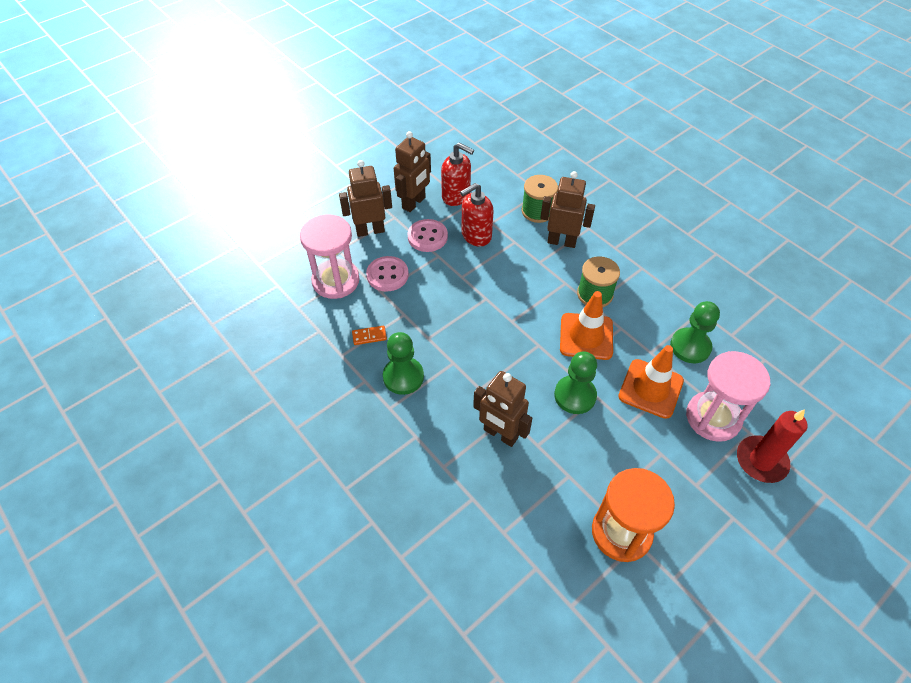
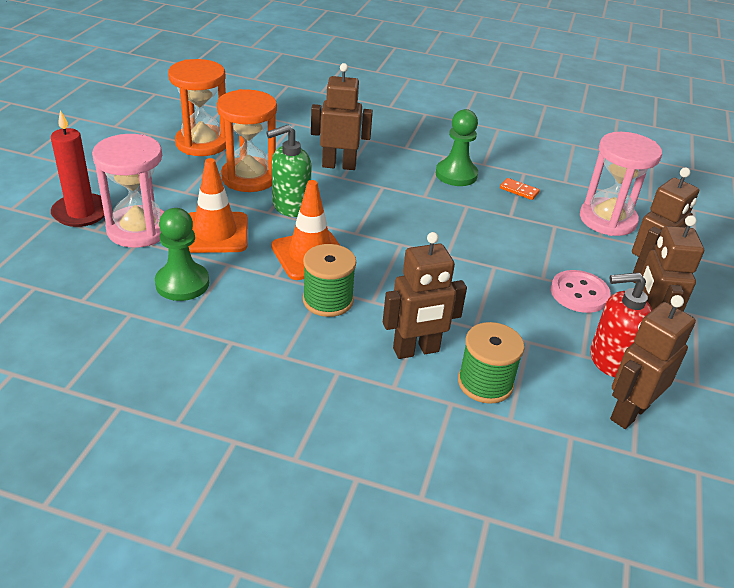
camera: 145 degrees right, 15 degrees down
orange domino [352,326,387,345] -> orange domino turned 75 degrees clockwise [500,178,540,200]
pink button [366,256,409,292] -> none
red soap dispenser [460,183,494,247] -> none
green pawn [554,352,597,414] -> green soap dispenser [266,125,312,217]
none -> orange hourglass [217,89,277,192]
none -> brown robot [610,295,696,429]

